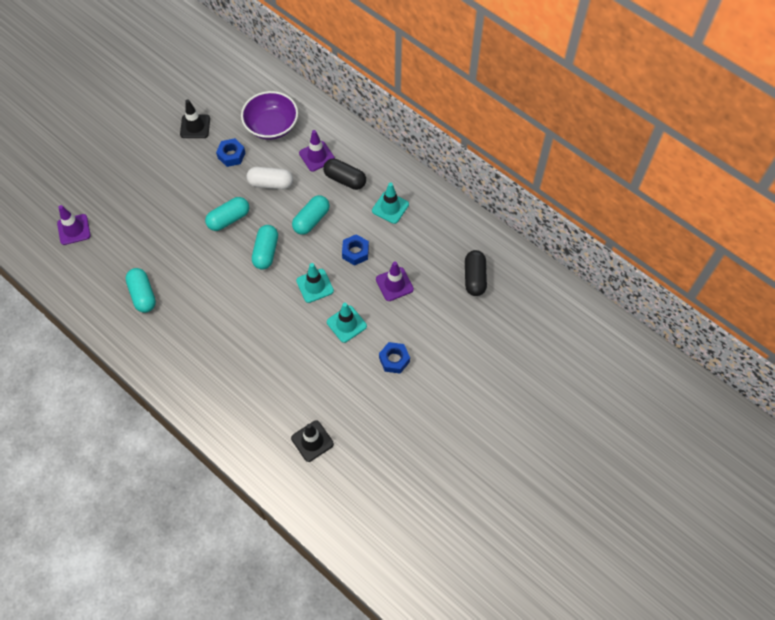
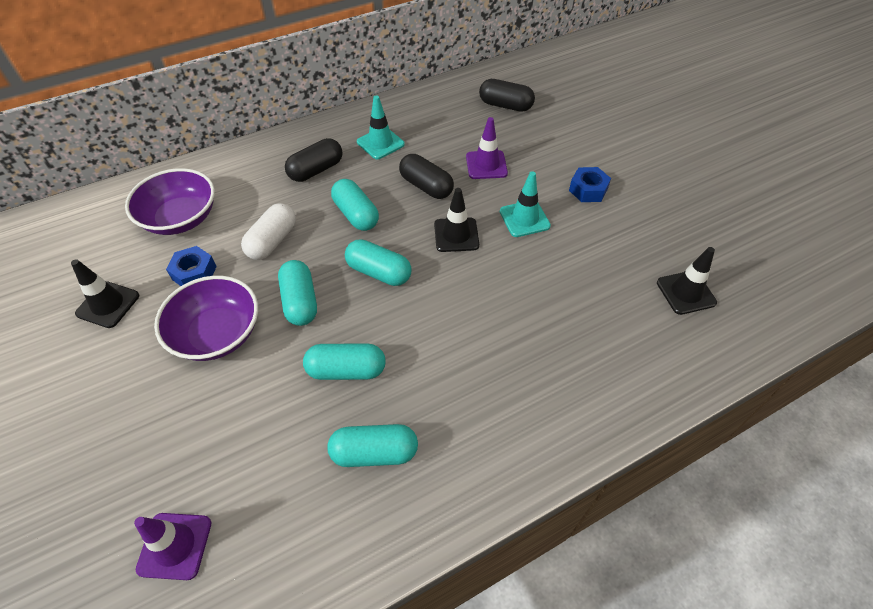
camera: 70 degrees left, 10 degrees down
turquoise traffic cone [296,263,334,303] -> black traffic cone [434,188,479,252]
purple traffic cone [299,130,335,172] -> none
blue nut [342,234,369,266] -> black capsule [399,154,454,199]
none -> purple bowl [154,276,258,361]
none -> turquoise capsule [303,343,386,380]

